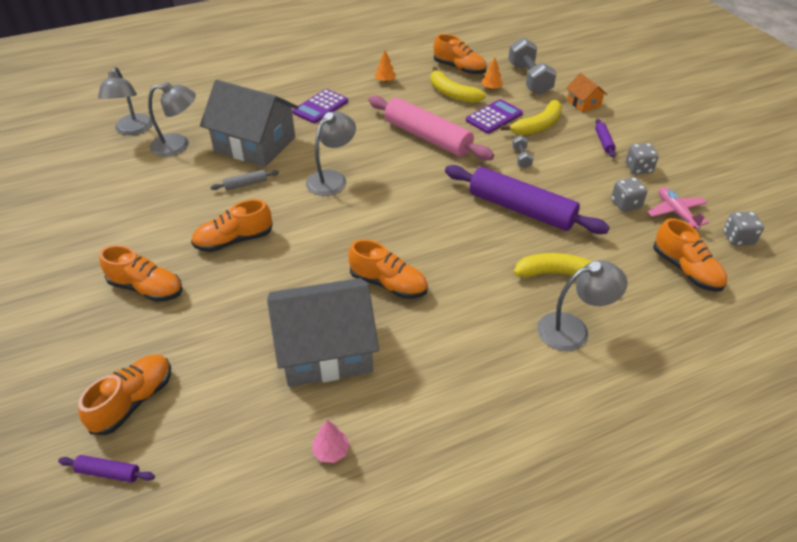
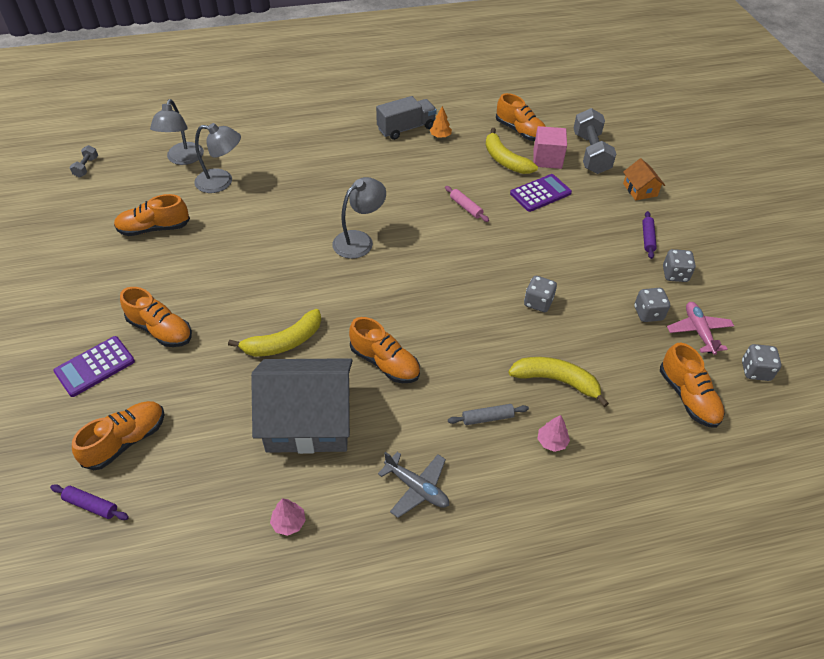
camera: 10 degrees right, 5 degrees up
orange shoe [191,199,273,252] -> orange shoe moved to [114,194,190,236]
grey house [200,80,299,167] -> none
grey rolling pin [210,170,279,190] -> grey rolling pin moved to [448,404,529,425]
purple calculator [292,89,348,123] -> purple calculator moved to [53,336,135,397]
pink rolling pin [368,95,494,160] -> pink rolling pin [445,186,489,222], size x0.41
purple rolling pin [445,165,610,234] -> grey dice [524,276,557,312]
orange tree [481,58,503,90] -> pink cube [533,126,567,169]
yellow banana [501,100,562,135] -> yellow banana moved to [228,309,321,357]
grey dumbbell [512,135,533,168] -> grey dumbbell moved to [69,145,98,177]
grey lamp [537,260,627,351] -> pink tree [538,415,570,452]
none -> grey truck [376,96,437,140]
none -> grey plane [378,452,449,518]

